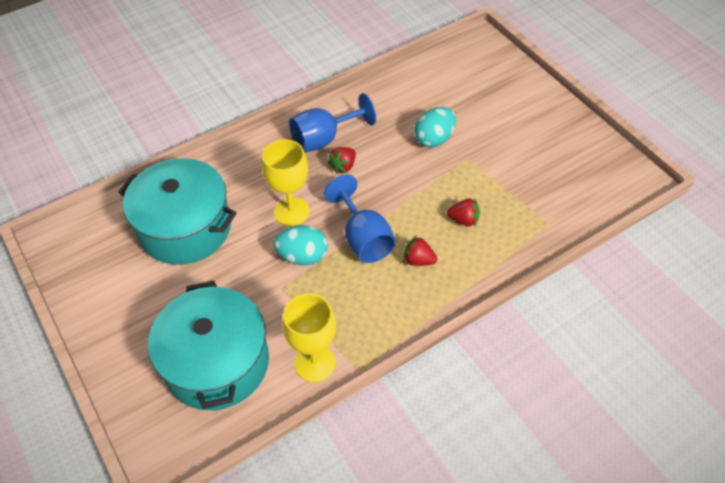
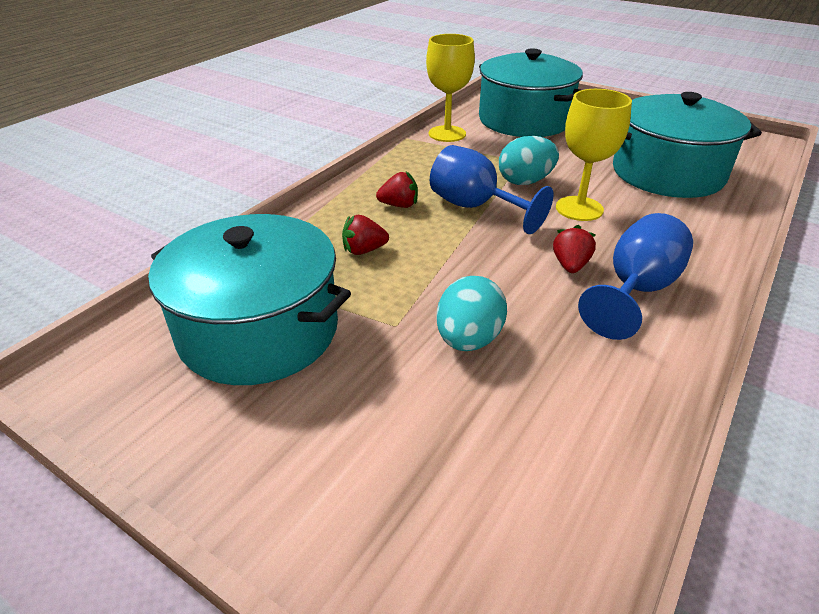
camera: 155 degrees right, 15 degrees down
none -> turquoise pot [148,214,351,385]

